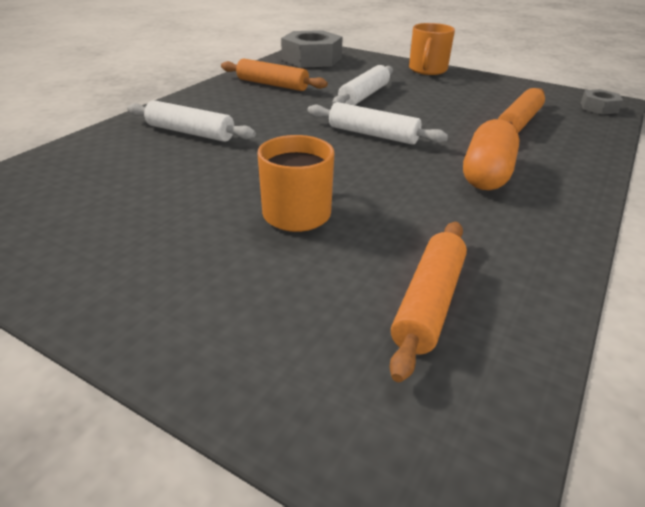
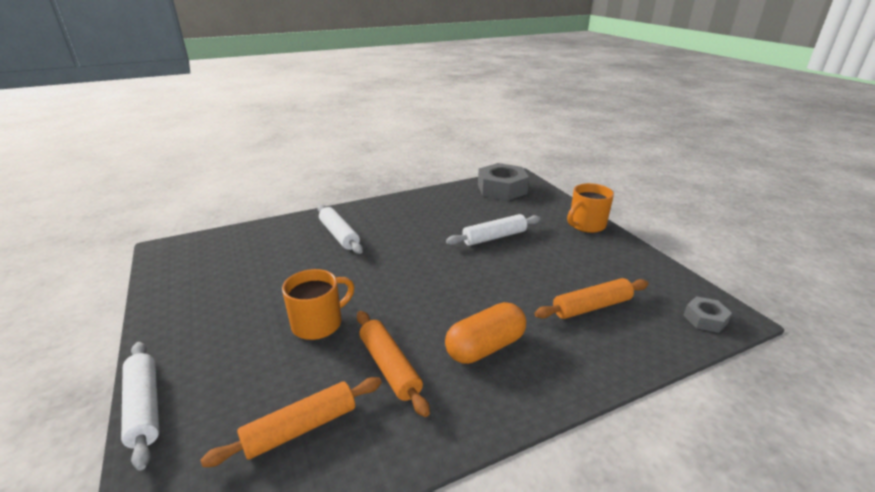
camera: 35 degrees right, 5 degrees down
orange rolling pin [221,58,328,91] -> orange rolling pin moved to [357,311,430,417]
white rolling pin [307,102,448,145] -> white rolling pin moved to [121,342,159,471]

